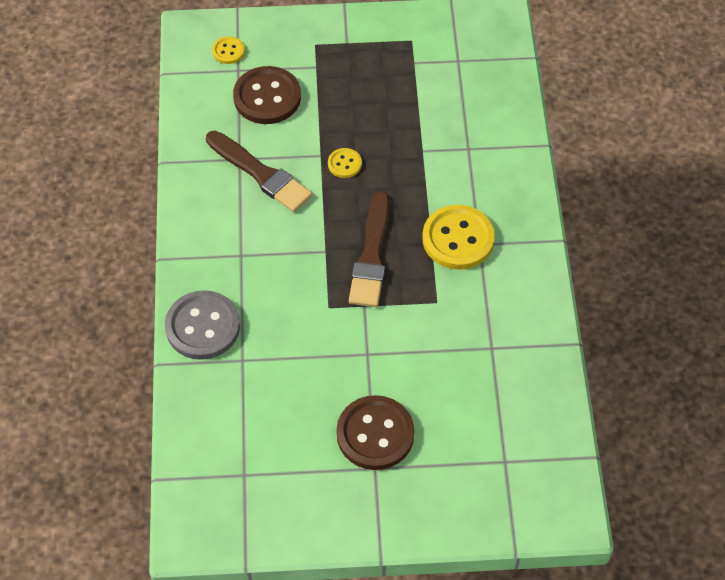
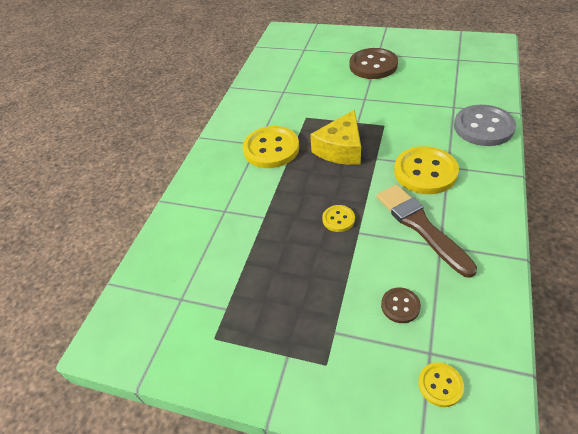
camera: 155 degrees left, 10 degrees down
brown button [233,66,301,124] -> brown button [381,287,421,323], size x0.49
brown brush [349,191,390,307] -> yellow cheese [310,110,361,165]
none -> yellow button [394,146,459,194]

